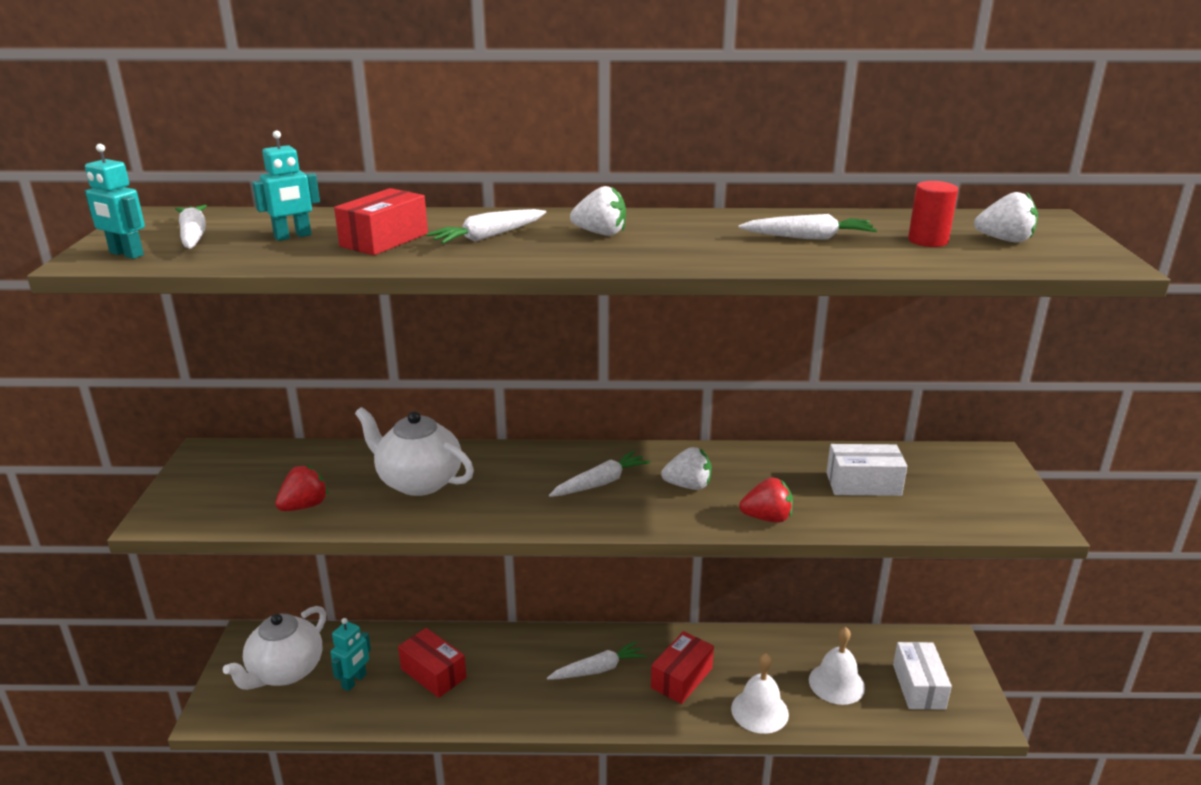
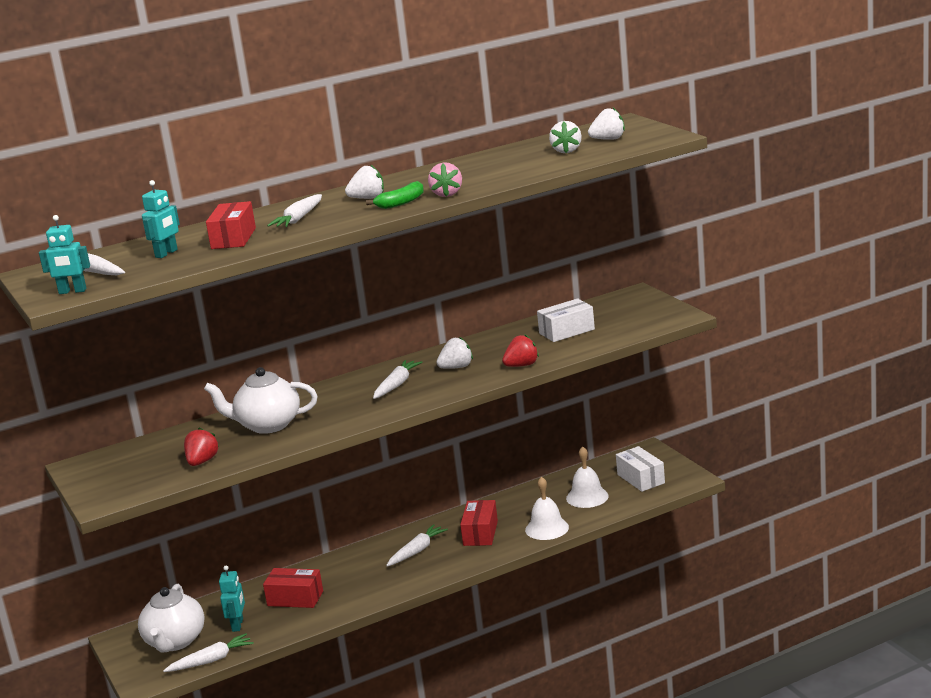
camera: 25 degrees left, 5 degrees down
white carrot [738,214,877,239] -> white carrot moved to [163,633,253,672]
red cylinder [908,181,958,247] -> white strawberry [549,121,582,153]
none -> green banana [366,181,424,209]
none -> pink strawberry [428,162,462,197]

